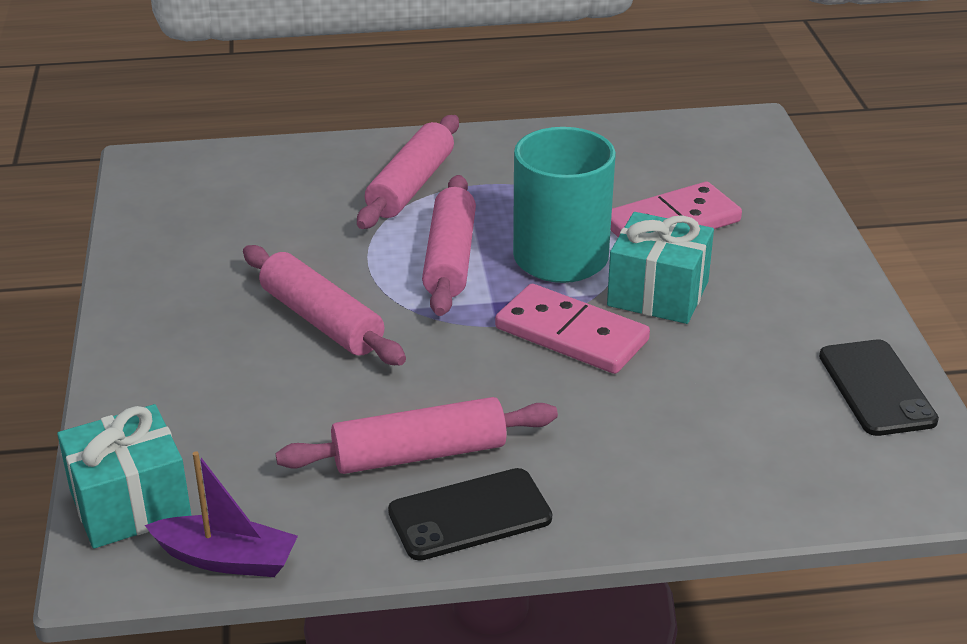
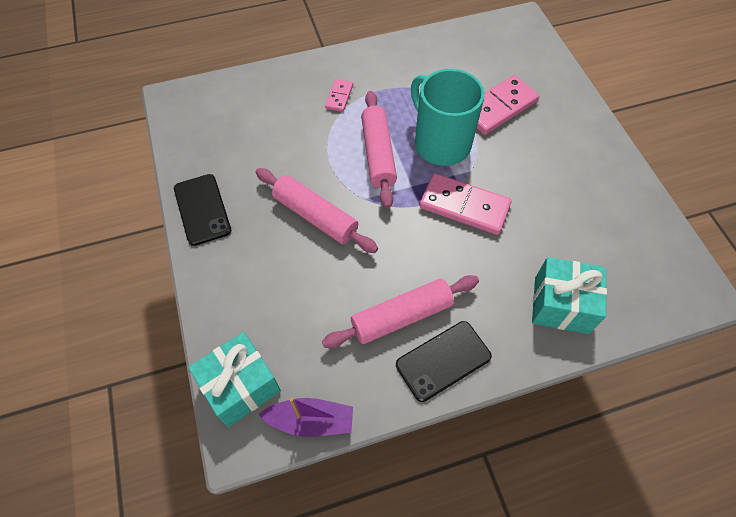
camera: 10 degrees left, 25 degrees up
pink rolling pin [357,115,459,229] -> pink domino [325,79,353,112]
turquoise gift [607,212,714,324] -> turquoise gift moved to [532,257,607,334]
black phone [819,340,939,436] -> black phone moved to [174,174,231,246]

